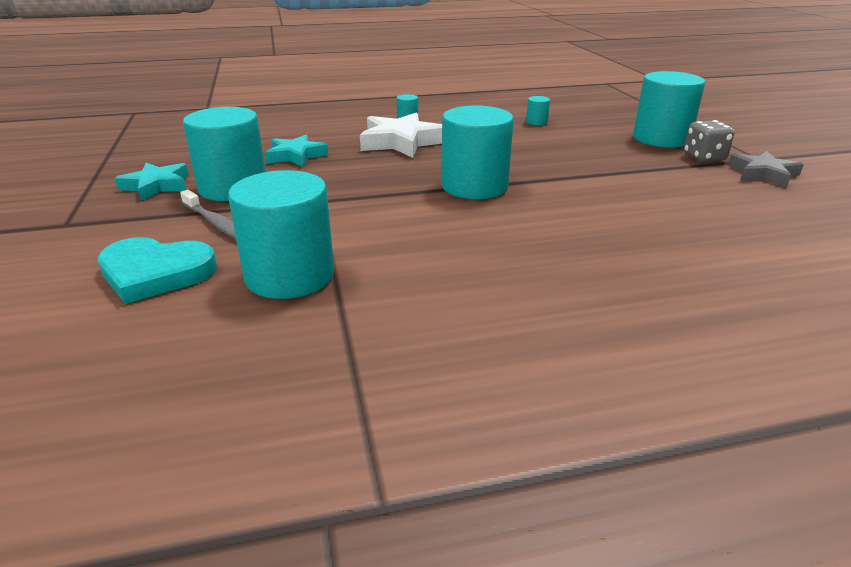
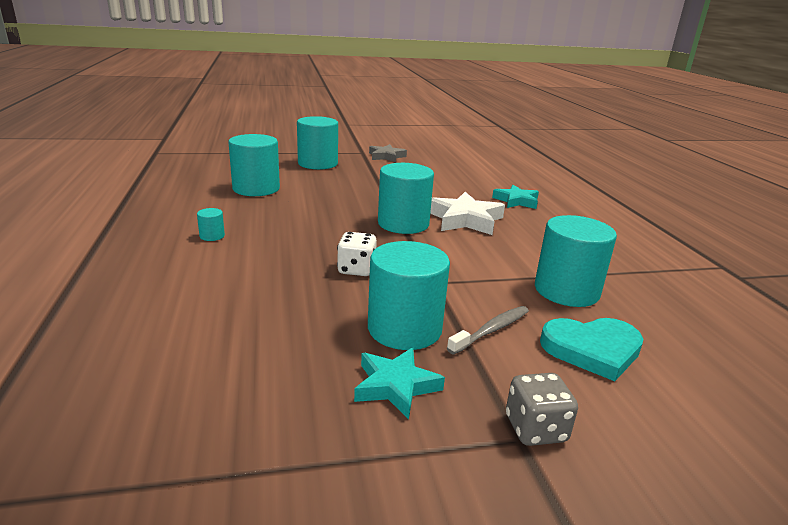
camera: 90 degrees left, 5 degrees down
turquoise heart [98,237,217,304] -> turquoise heart turned 75 degrees clockwise [540,318,643,381]
turquoise star [265,134,328,167] -> turquoise star moved to [492,185,539,209]
white star [360,112,442,158] -> white star moved to [430,192,505,235]
turquoise cylinder [526,96,550,125] -> turquoise cylinder [228,134,280,196], size x2.38
grey dice [684,120,735,162] -> grey dice moved to [506,373,578,446]
none -> white dice [337,232,377,276]

